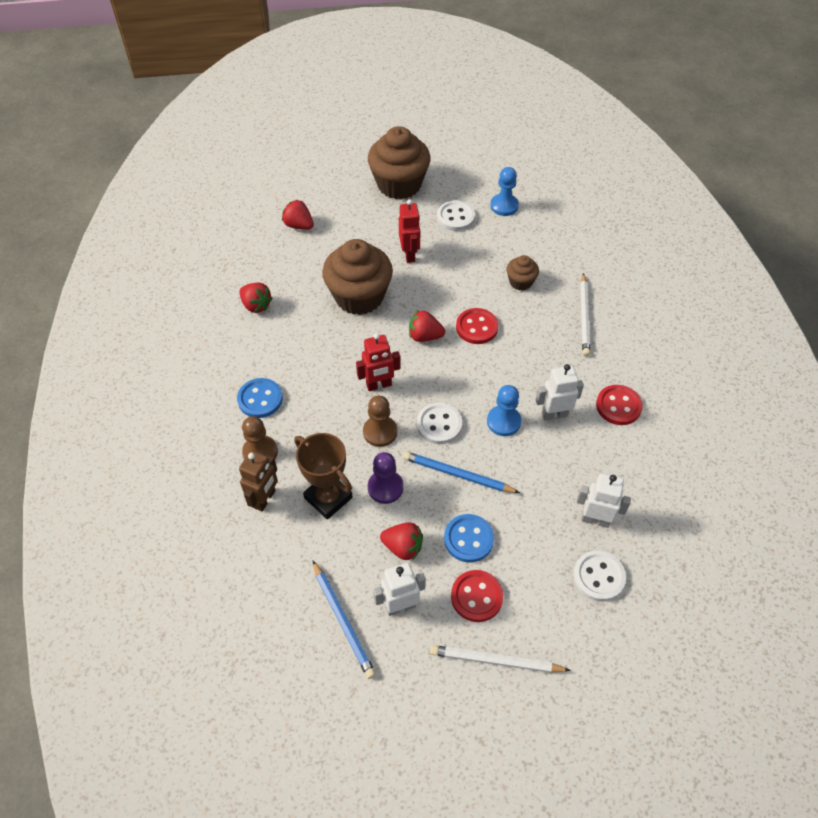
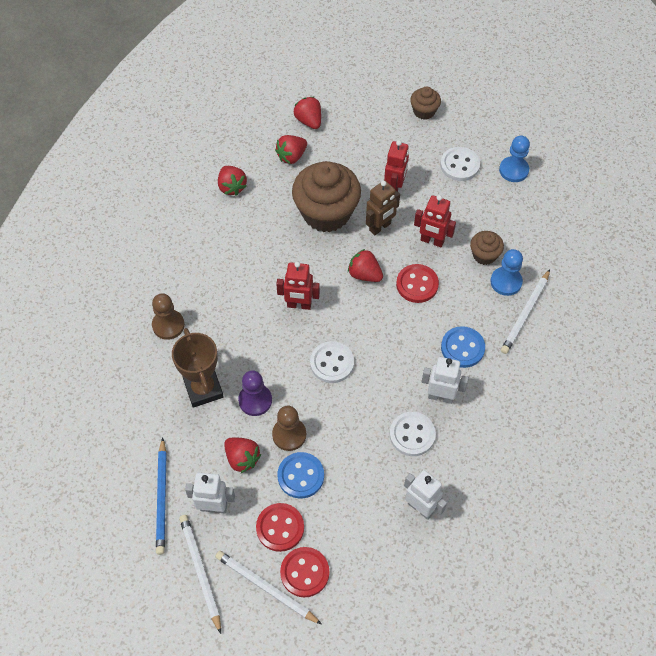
camera: 25 degrees right, 5 degrees up
blue button [237,378,283,418] -> blue button moved to [441,326,485,368]
brown robot [239,450,278,512] -> brown robot moved to [366,180,400,235]
brown pawn [363,396,397,447] -> brown pawn moved to [272,406,306,451]
brown cupcake [368,126,431,199] -> brown cupcake [410,87,441,120], size x0.48
blue pencil [403,451,520,493] -> none
blue pawn [487,385,521,436] -> blue pawn moved to [491,249,523,296]
white button [573,551,626,601] -> white button moved to [390,412,436,456]
red button [596,385,643,425] -> red button moved to [280,547,329,597]
none -> white pencil [179,515,221,634]
none -> red strawberry [275,135,307,164]
none -> red robot [414,195,456,247]

